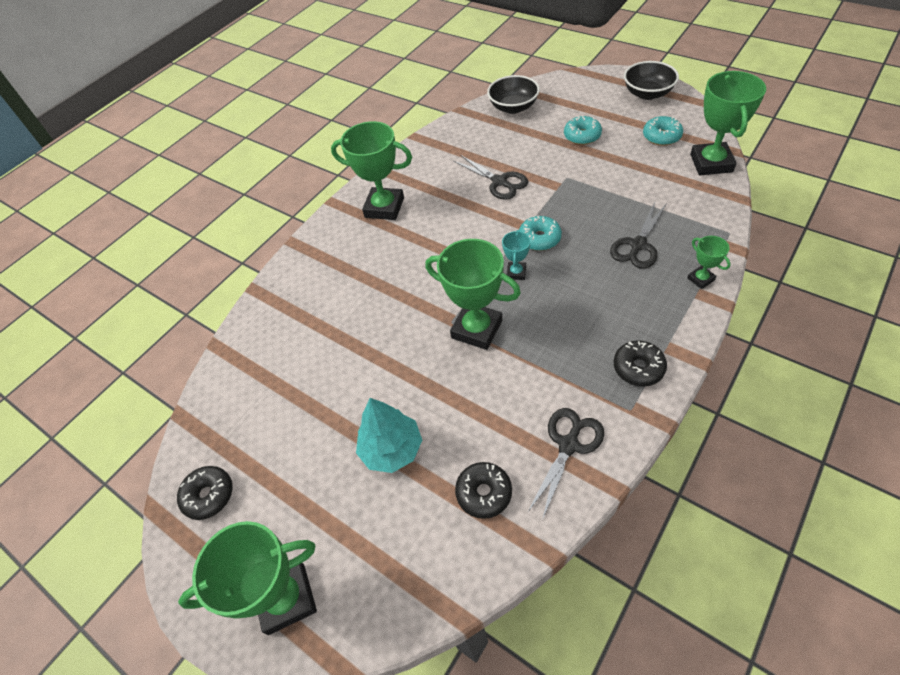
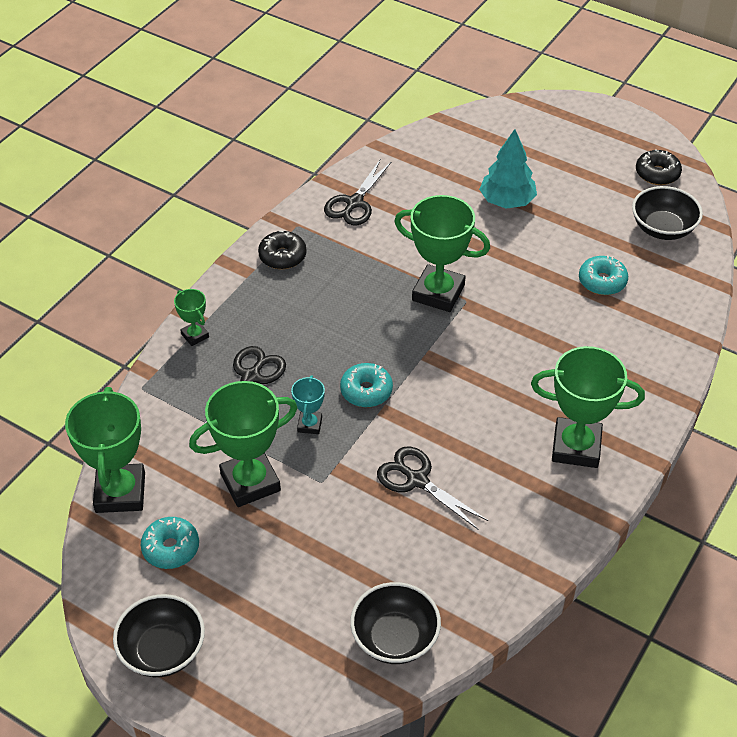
camera: 170 degrees right, 5 degrees down
green trophy [178,521,317,635] -> green trophy moved to [189,381,298,507]
black donut [455,462,512,519] -> none
turquoise trophy [502,230,530,280] -> turquoise trophy moved to [291,375,325,434]
turquoise donut [564,116,602,145] -> turquoise donut moved to [579,255,628,295]
none -> black bowl [632,186,703,240]

